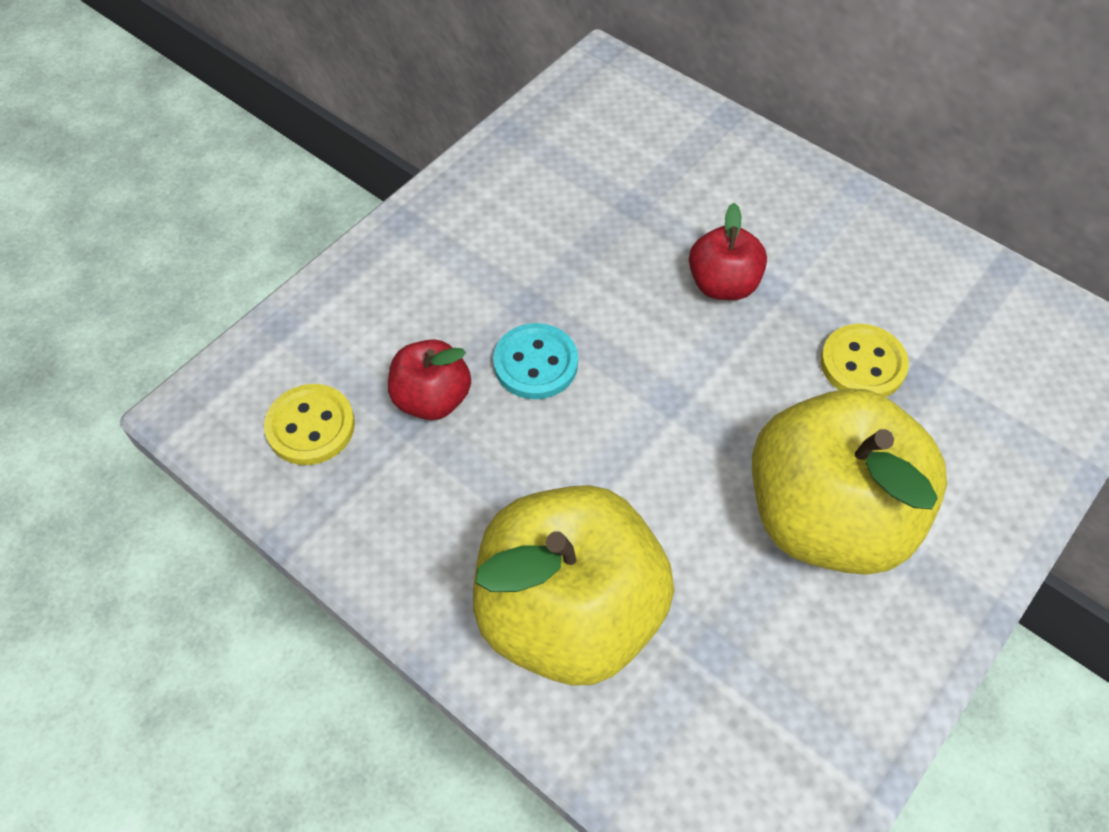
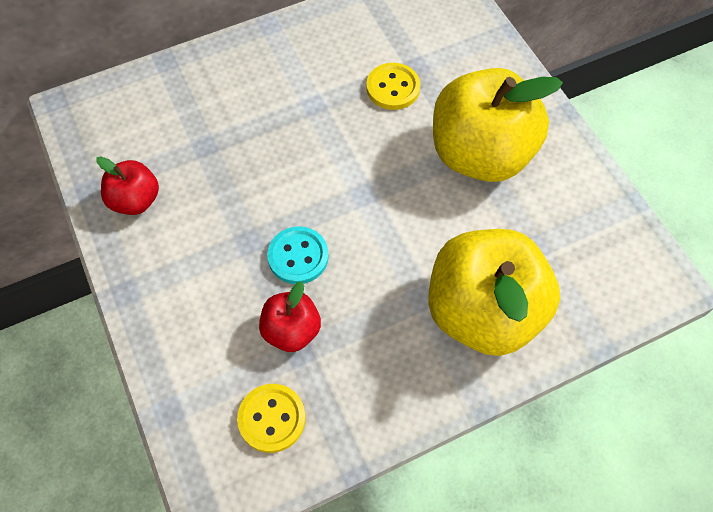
camera: 65 degrees left, 5 degrees up
red apple [689,203,767,300] -> red apple moved to [96,157,159,215]

